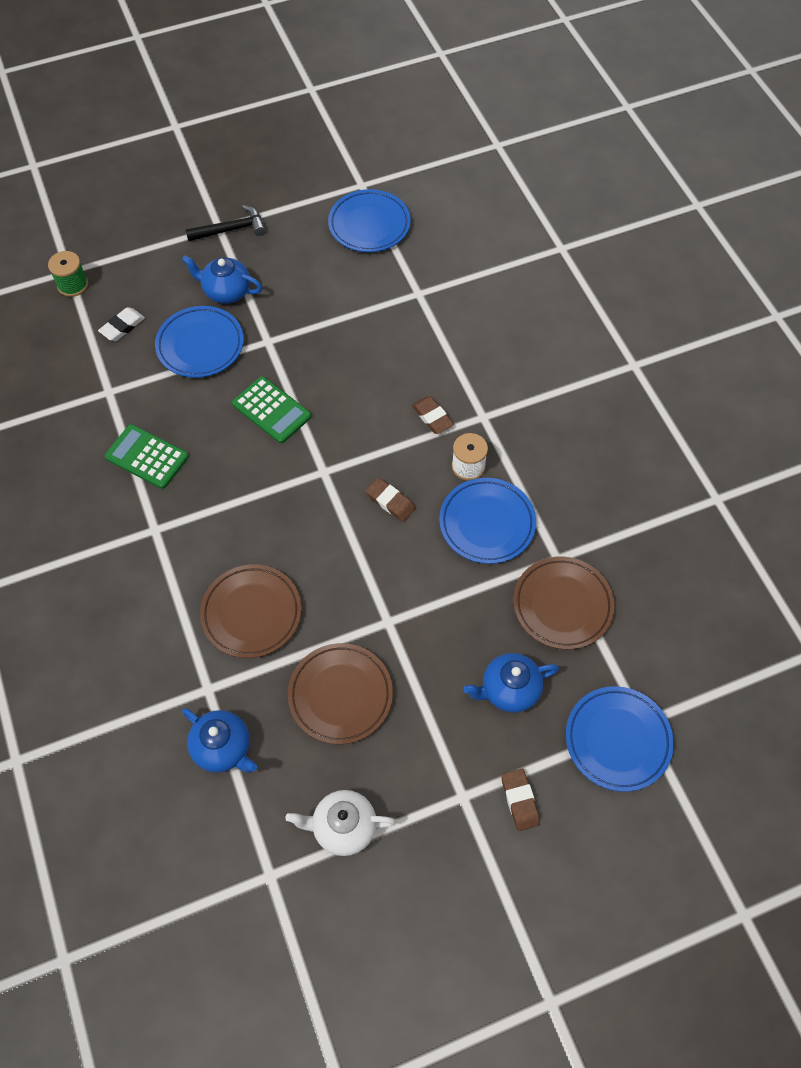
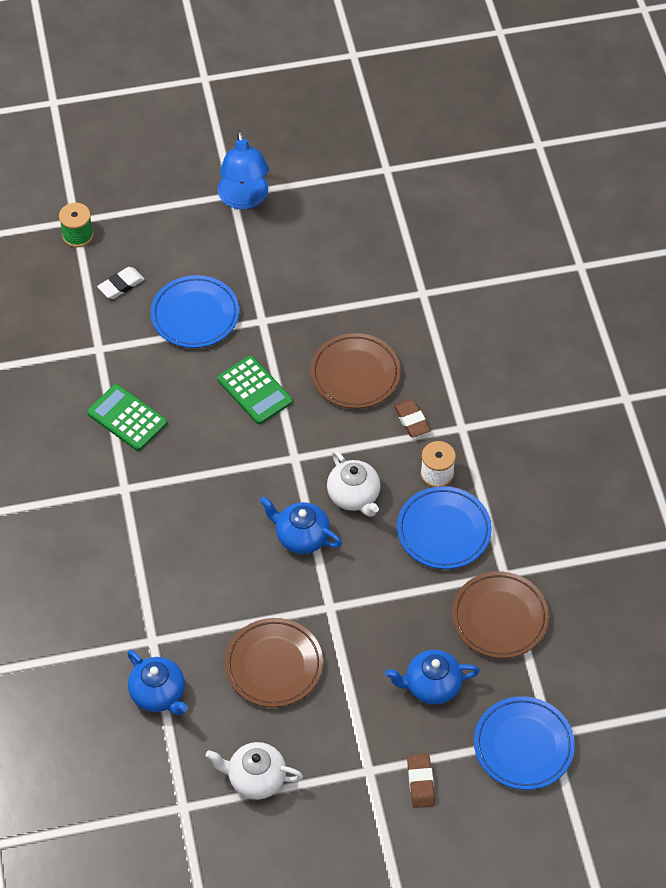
camera: 10 degrees right, 5 degrees down
blue teapot [182,255,262,304] -> blue teapot moved to [260,496,342,554]
black hammer [185,205,266,242] -> blue lamp [218,130,269,209]
brown plate [200,564,301,658] -> brown plate moved to [310,333,401,409]
blue plate [328,189,411,252] -> none
brown eraser [366,478,416,522] -> white teapot [327,450,380,517]

